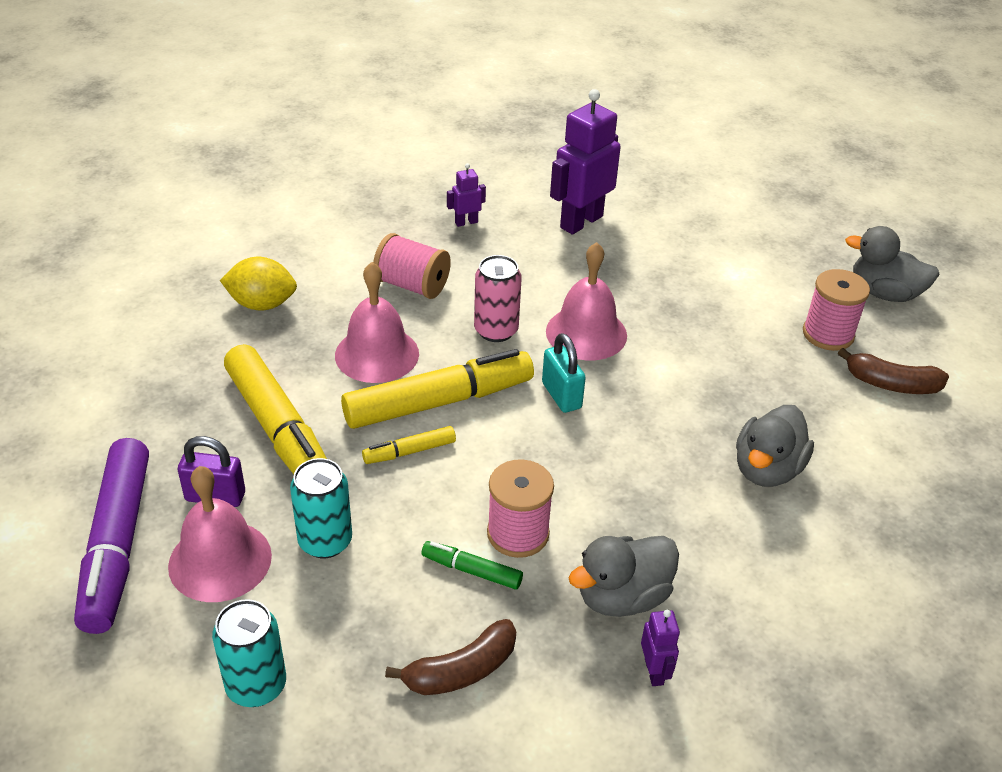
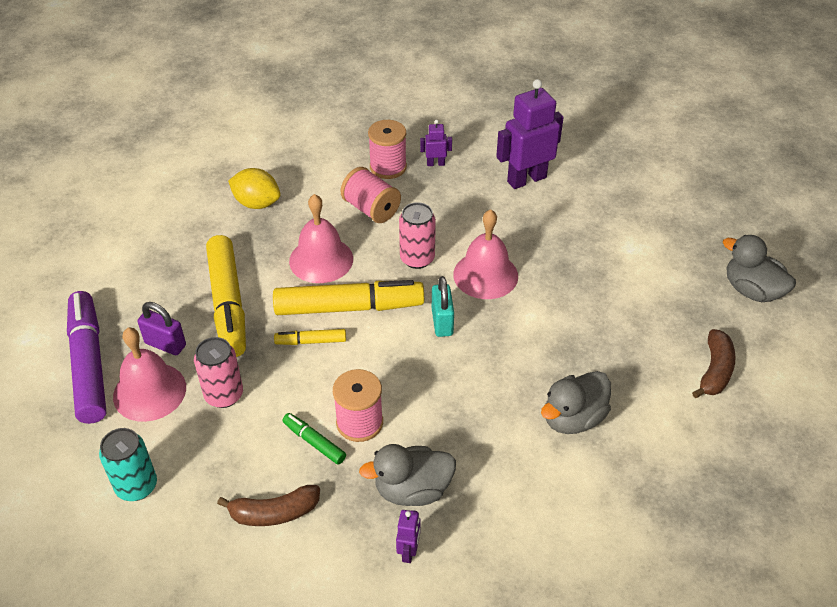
camera: 20 degrees right, 5 degrees up
purple marker [74,438,149,634] -> purple marker turned 150 degrees clockwise [67,291,106,424]
turquoise can [290,458,352,558] -> pink can [194,337,243,408]
pink spool [803,269,870,351] -> pink spool moved to [368,120,407,179]
brown banana [838,348,949,394] -> brown banana turned 105 degrees counterclockwise [692,329,736,398]

